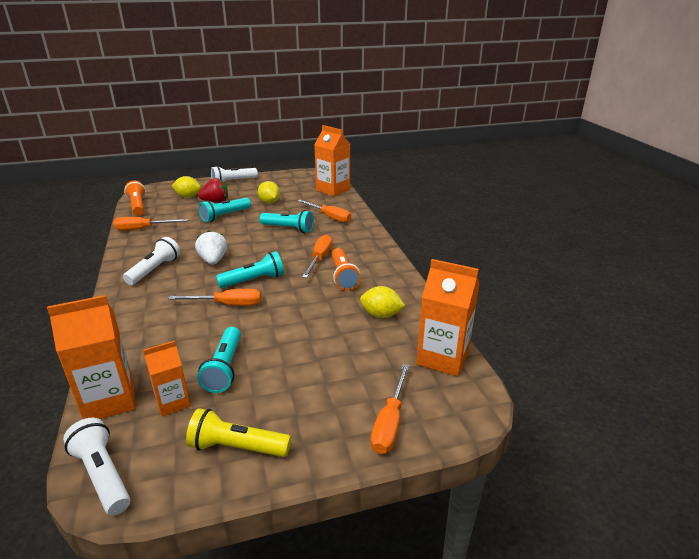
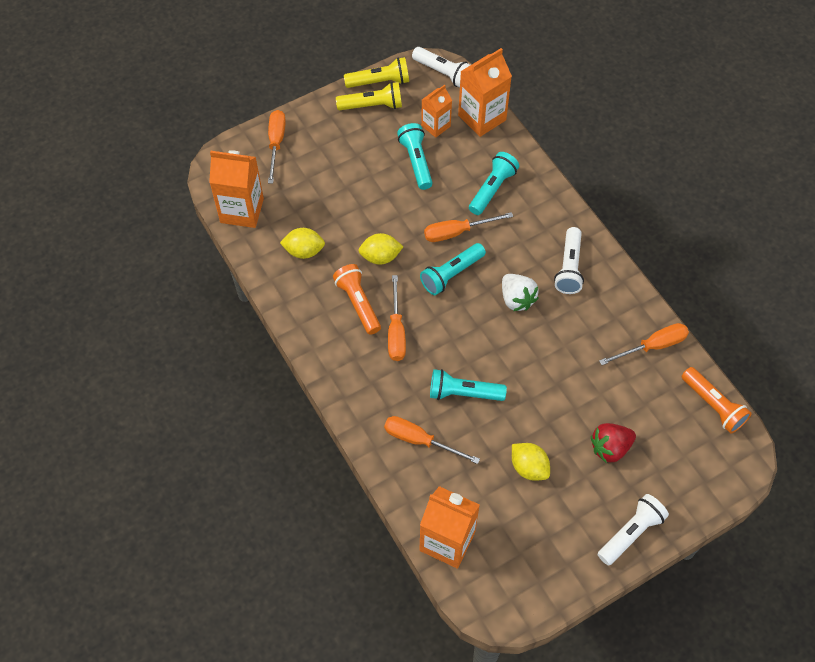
camera: 165 degrees right, 30 degrees up
yellow lemon [172,176,201,198] -> yellow lemon moved to [358,233,403,265]
turquoise flashlight [199,198,251,222] -> turquoise flashlight moved to [469,152,519,215]
none -> yellow flashlight [344,57,409,88]

